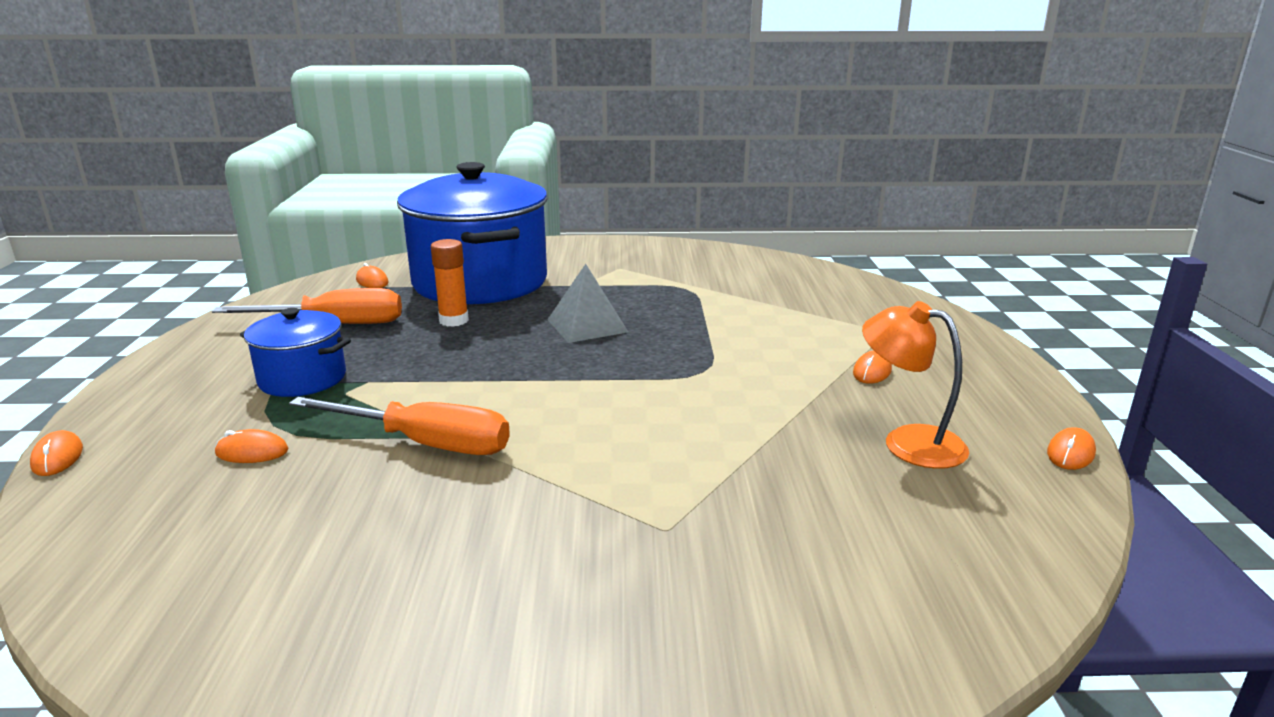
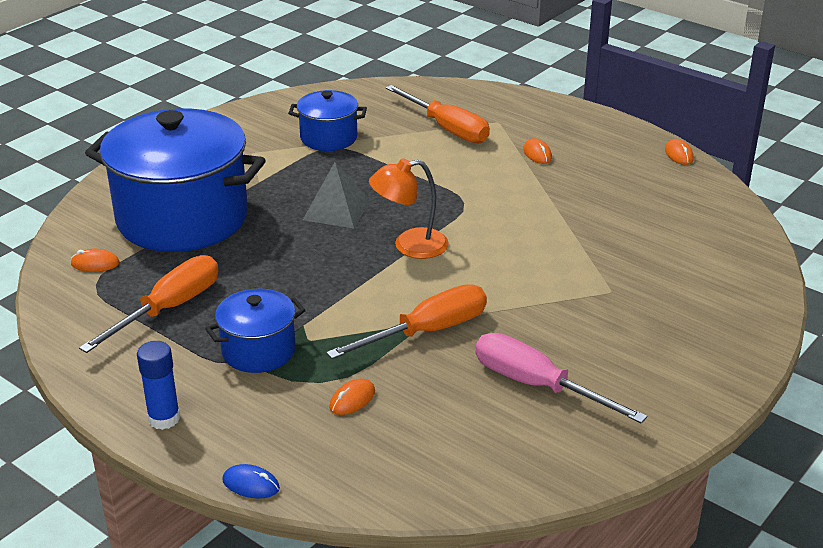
camera: 50 degrees left, 10 degrees up
orange mouse [30,430,83,476] -> blue mouse [222,464,280,498]
orange glue stick [431,239,469,327] -> none
orange lamp [862,301,969,469] -> orange lamp moved to [369,158,449,259]
none -> blue glue stick [137,341,180,430]
none -> blue pot [288,90,367,151]
none -> orange screwdriver [385,85,490,143]
none -> pink screwdriver [476,333,647,424]

